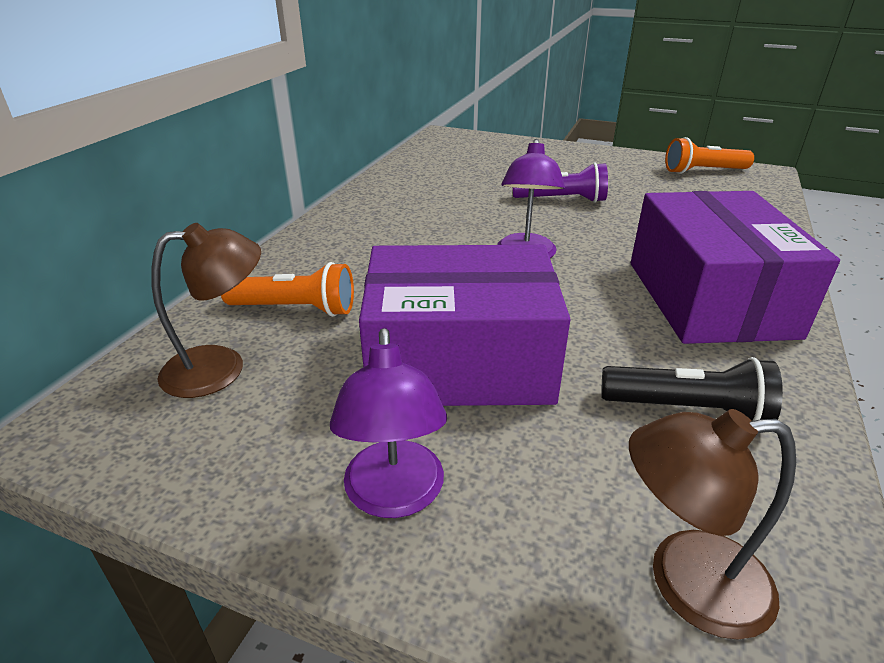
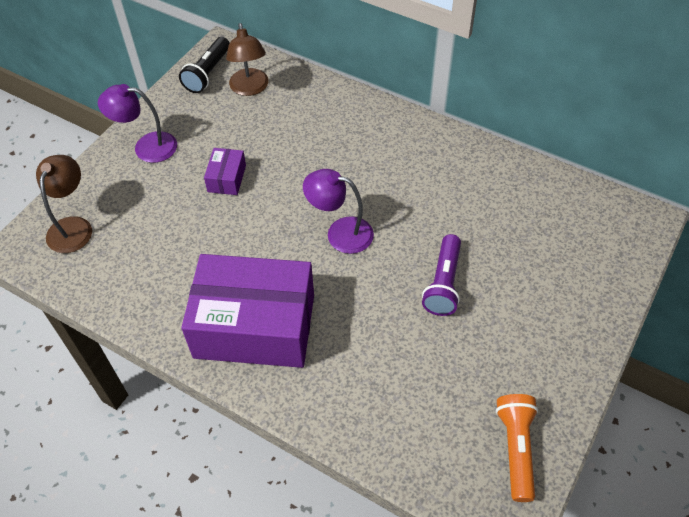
camera: 100 degrees right, 20 degrees up
orange flashlight [221,262,354,317] -> none
purple box [359,245,570,406] -> purple box [204,148,246,195], size x0.42
black flashlight [601,357,783,421] -> black flashlight moved to [179,37,229,93]

